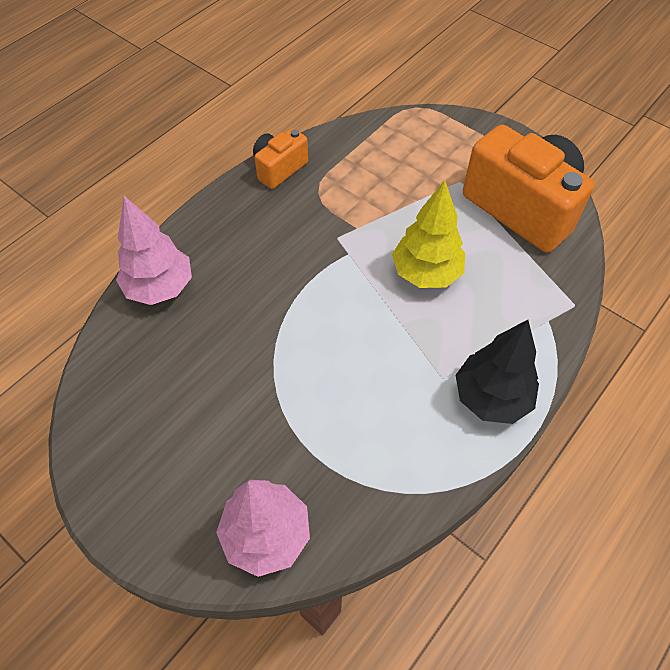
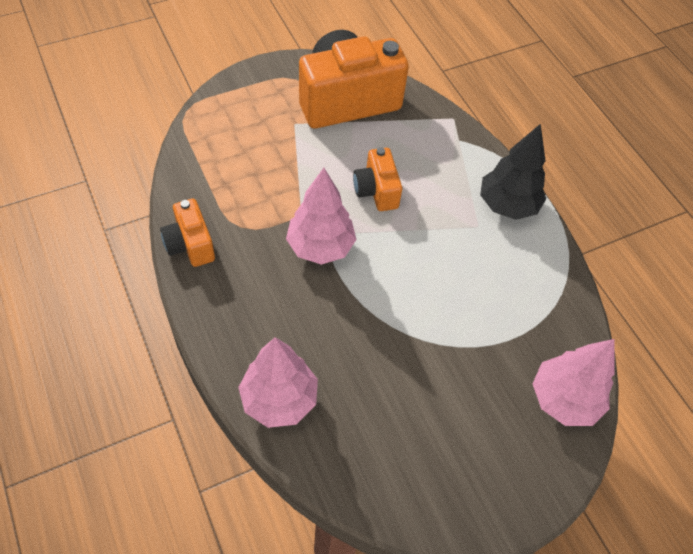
camera: 70 degrees left, 0 degrees up
yellow tree [392,180,465,288] -> orange camera [353,147,402,211]
none -> pink tree [286,168,356,265]

